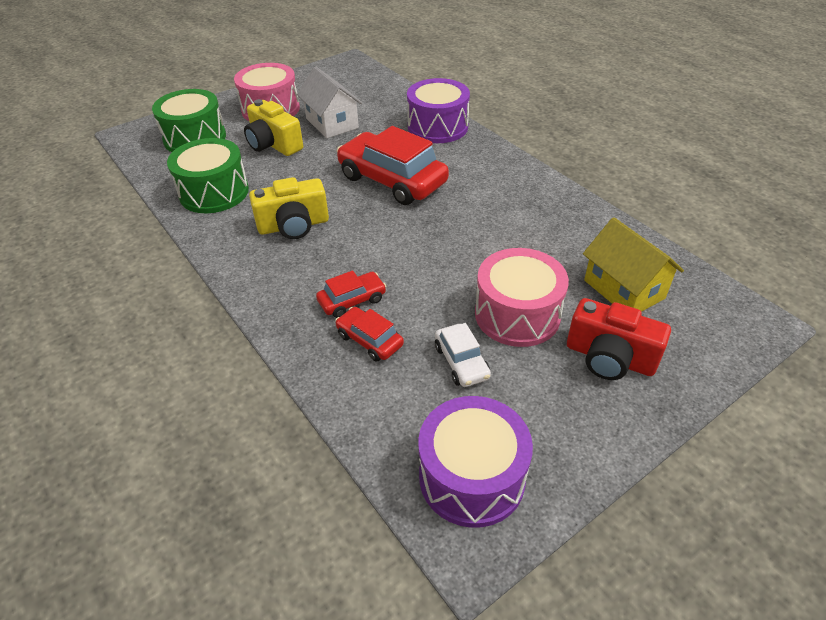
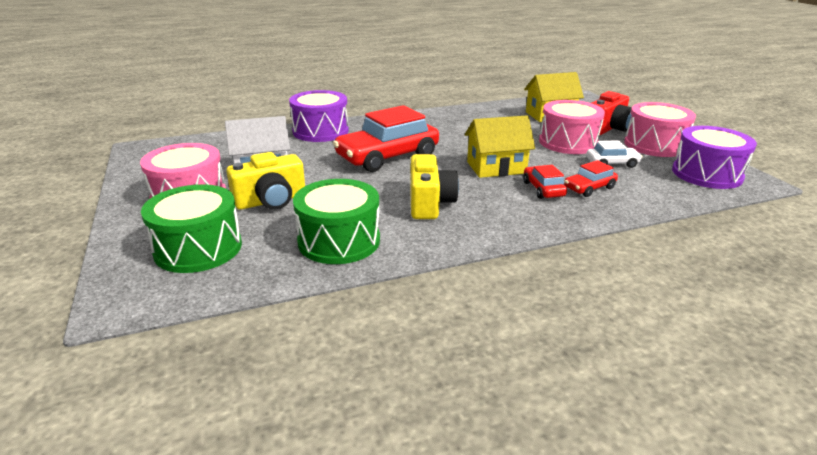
camera: 75 degrees left, 15 degrees down
none -> yellow house [465,115,535,178]
none -> pink drum [624,102,696,157]

